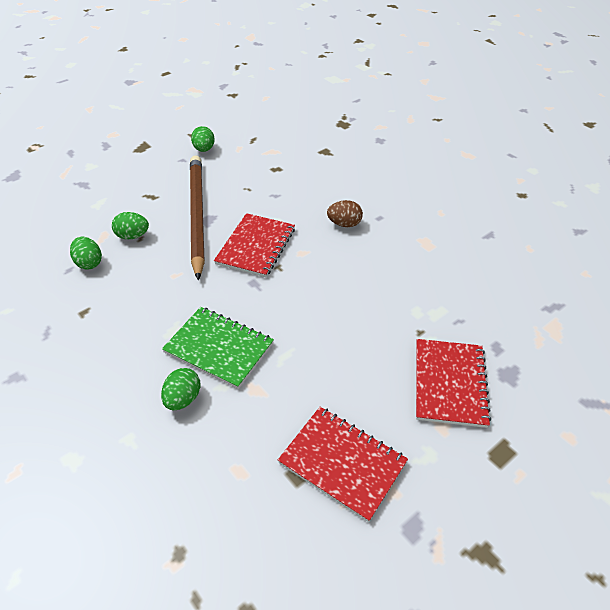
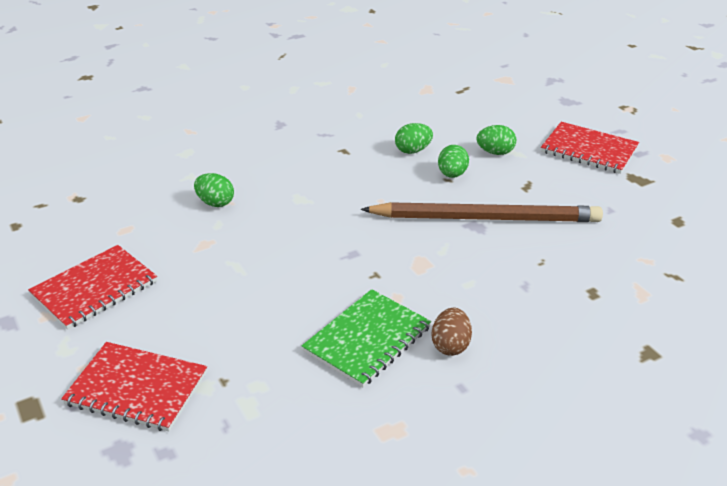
camera: 100 degrees right, 10 degrees down
green notebook [162,307,274,389] -> green notebook moved to [302,289,431,387]
green egg [191,126,215,152] -> green egg moved to [477,125,516,155]
red notebook [214,213,295,277] -> red notebook moved to [541,122,639,174]

